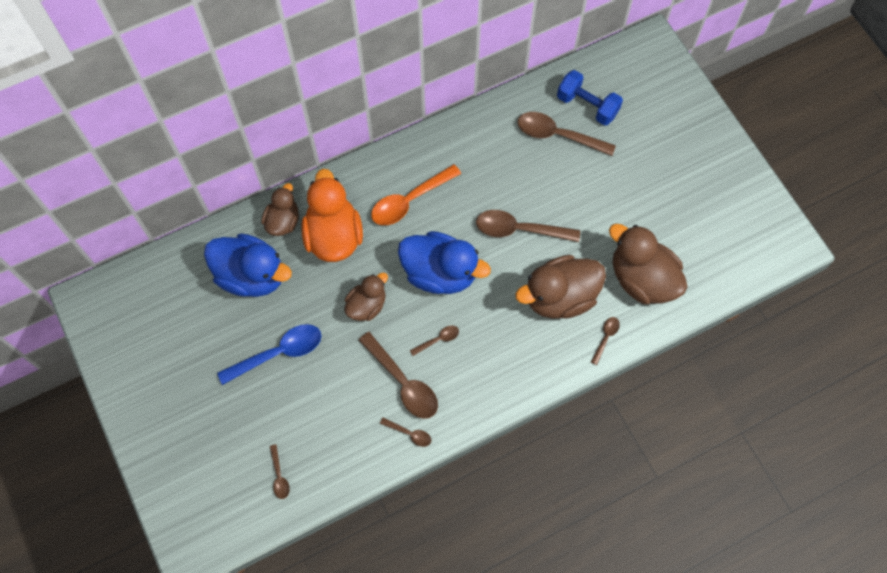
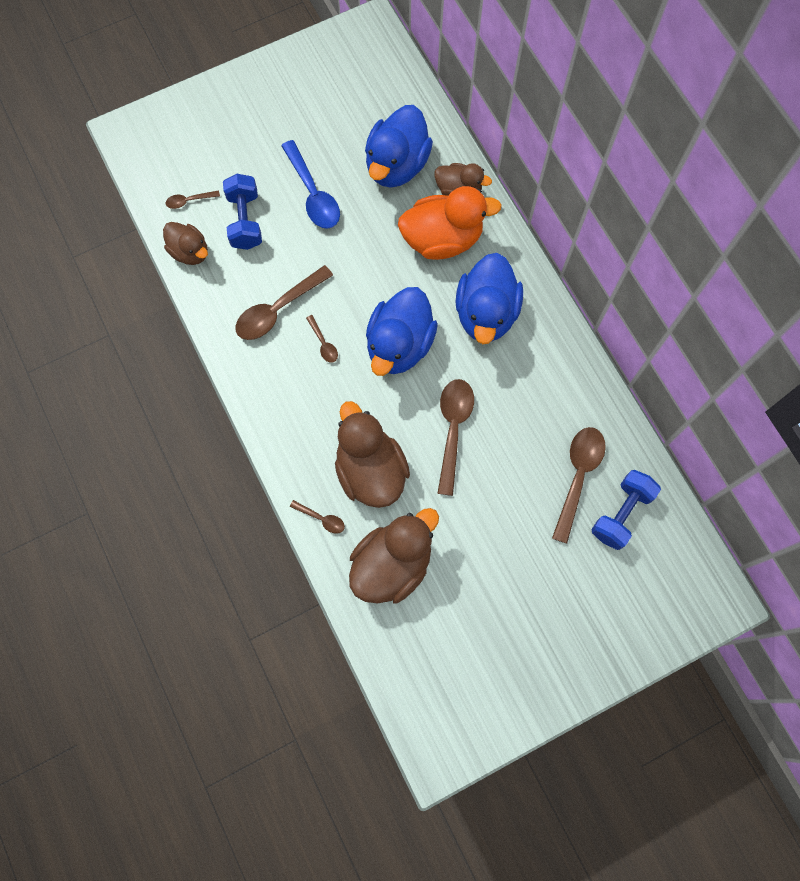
camera: 90 degrees right, 5 degrees up
brown duck [344,272,388,321] -> brown duck moved to [163,222,208,265]
orange spoon [371,164,461,225] -> blue duck [456,253,523,344]
brown spoon [380,418,432,447] -> none
none -> blue dumbbell [223,174,262,250]

